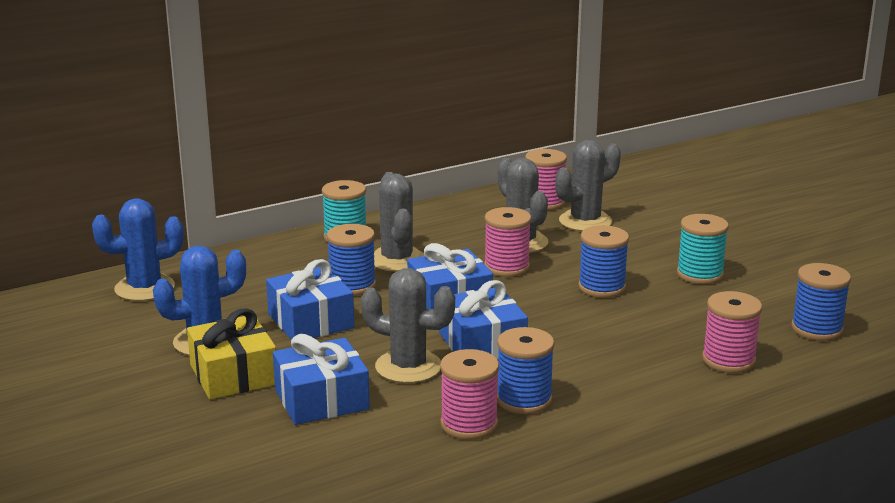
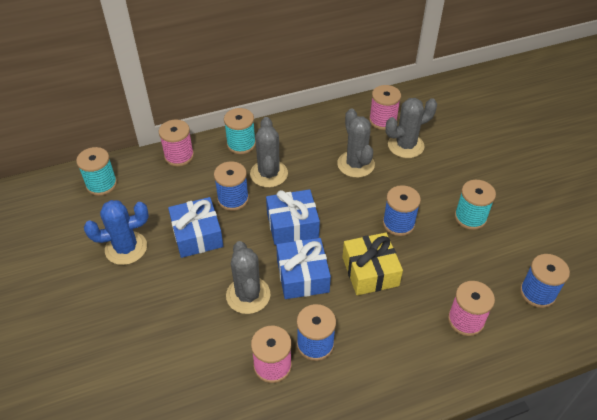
camera: 10 degrees right, 25 degrees up
blue cactus [92,199,184,301] -> turquoise spool [76,147,117,196]
yellow gift [187,308,276,399] -> yellow gift moved to [342,233,403,295]
blue gift [273,334,370,425] -> none
grey cactus [361,268,455,383] -> grey cactus turned 45 degrees clockwise [226,241,271,314]
pink spool [484,207,531,277] -> pink spool moved to [159,120,194,167]

